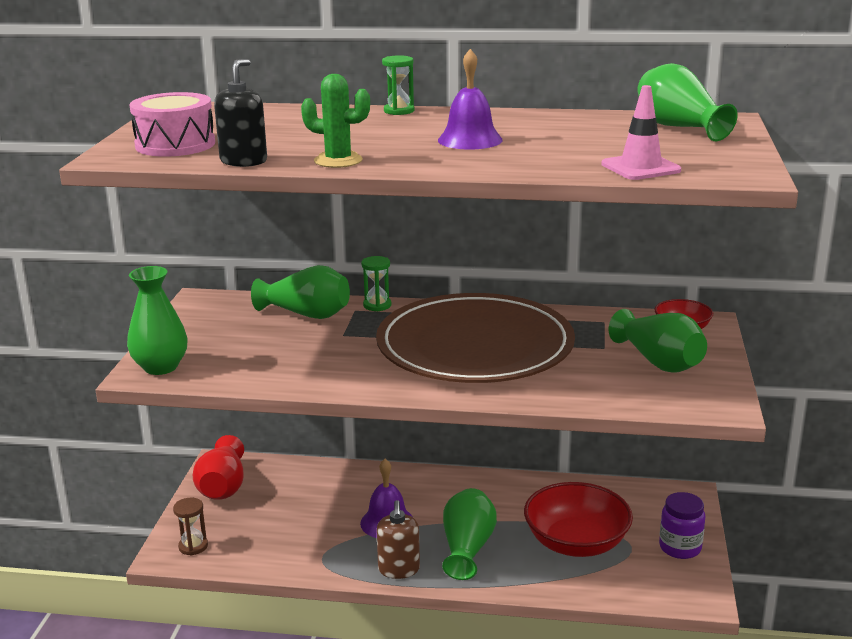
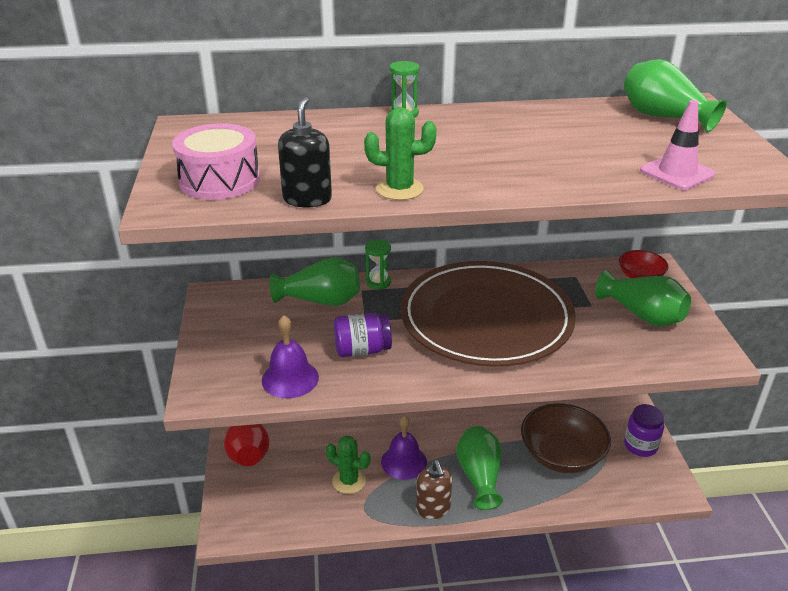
camera: 15 degrees left, 10 degrees up
green vase [127,266,188,375] -> none
brown hourglass [173,498,208,555] -> none
purple bell [438,49,503,150] -> purple bell moved to [262,315,319,398]
red bowl [524,482,633,557] -> brown bowl [521,403,611,473]
none -> green cactus [326,436,370,494]
none -> purple jar [334,313,392,357]

